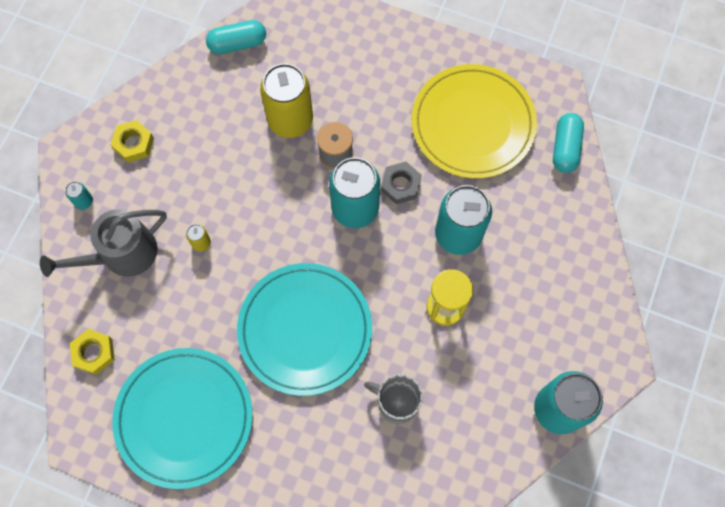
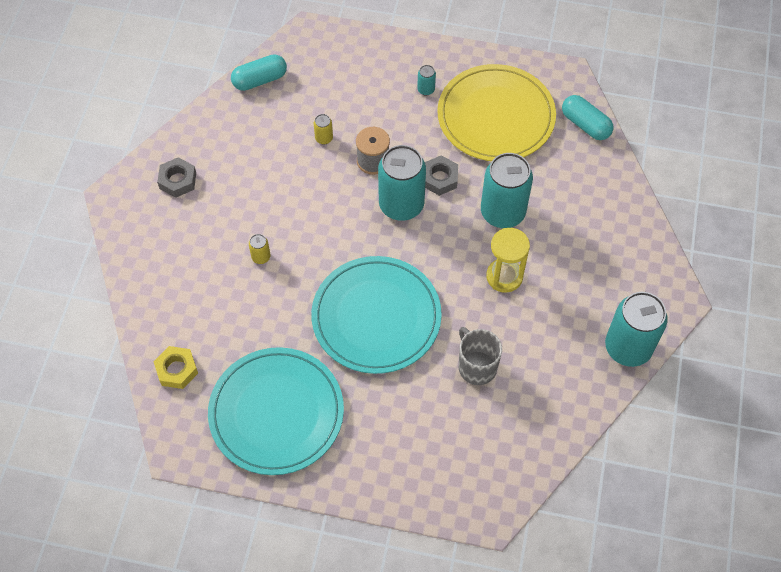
camera: 10 degrees left, 10 degrees down
grey watering can [40,209,167,277] -> none
turquoise can [65,181,93,210] -> turquoise can moved to [417,65,436,96]
yellow nut [110,120,154,163] -> grey nut [157,157,196,198]
yellow can [260,63,313,138] -> yellow can [314,114,333,144], size x0.41
grey mug [364,374,423,424] -> grey mug turned 45 degrees clockwise [459,327,502,385]
turquoise capsule [553,113,584,173] -> turquoise capsule turned 45 degrees counterclockwise [562,95,613,140]

